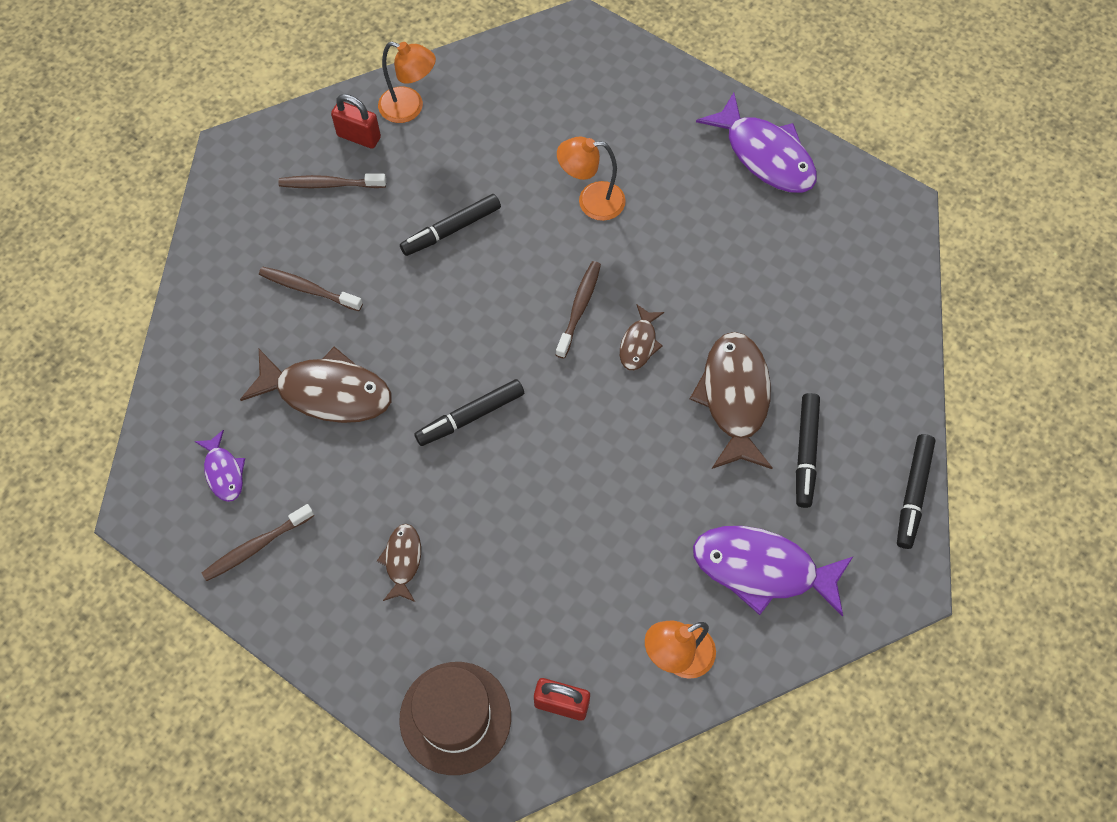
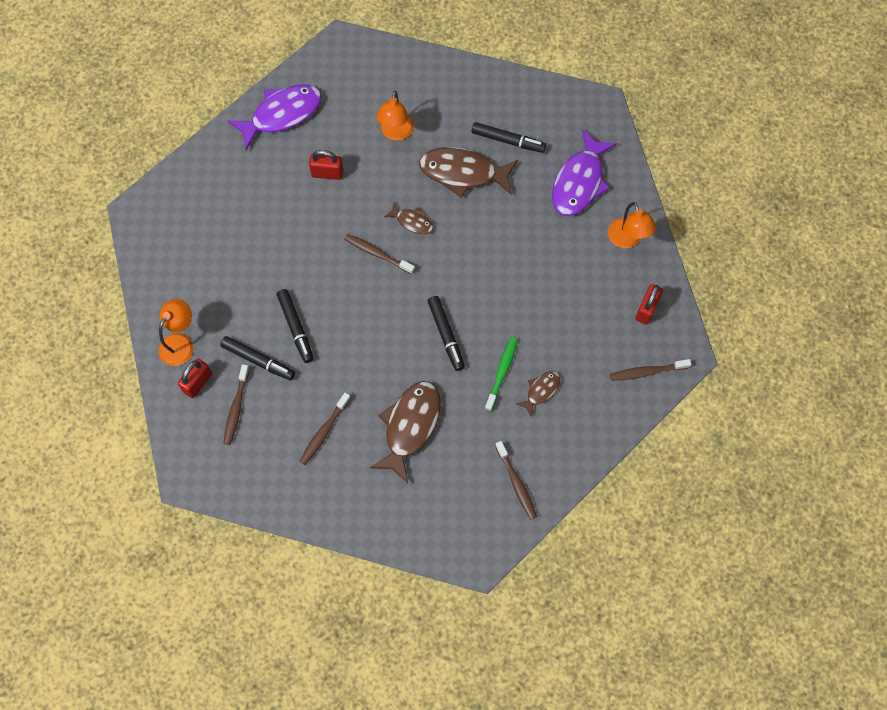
camera: 80 degrees left, 5 degrees up
purple fish [194,430,245,502] -> none
brown fish [377,524,421,602] -> brown fish turned 120 degrees clockwise [516,371,560,417]
brown hat [399,662,511,775] -> brown toothbrush [610,359,691,381]
orange lamp [557,136,626,221] -> orange lamp moved to [377,91,413,141]
black marker [897,434,936,549] -> black marker moved to [220,336,295,381]
none -> red padlock [309,150,343,180]
none -> green toothbrush [485,337,518,411]

